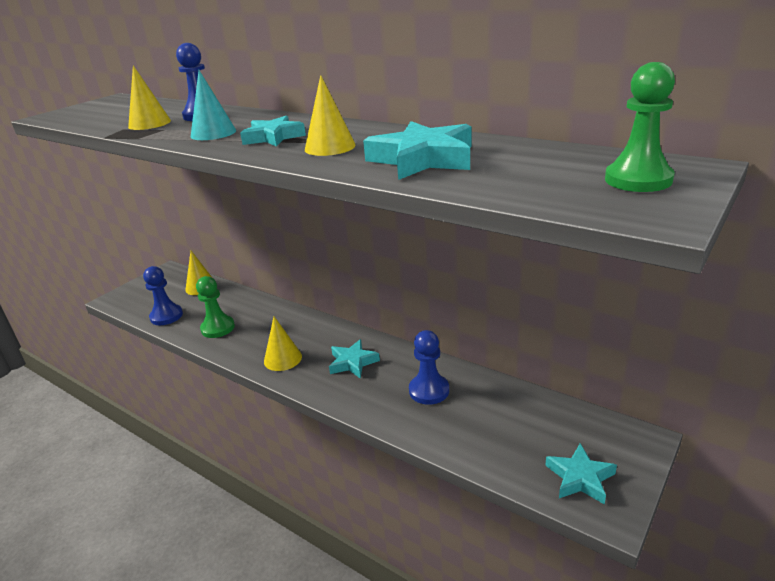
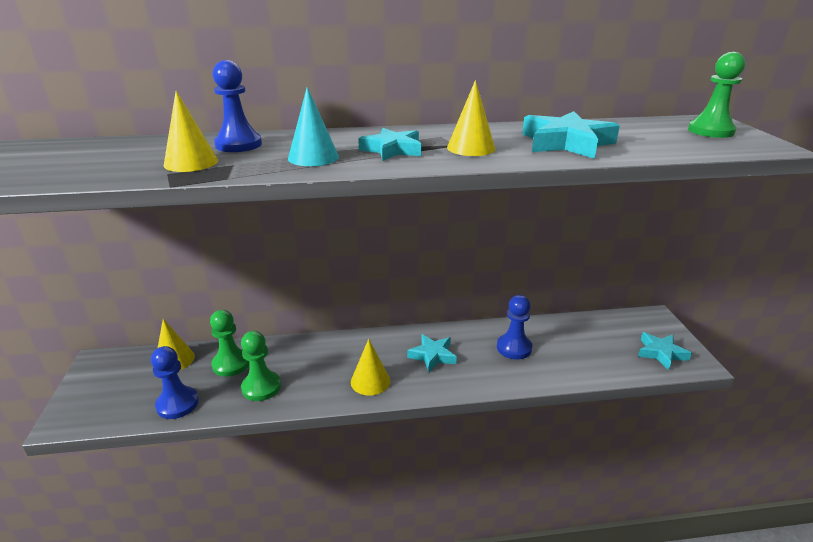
camera: 45 degrees left, 0 degrees up
none -> green pawn [210,310,249,377]

